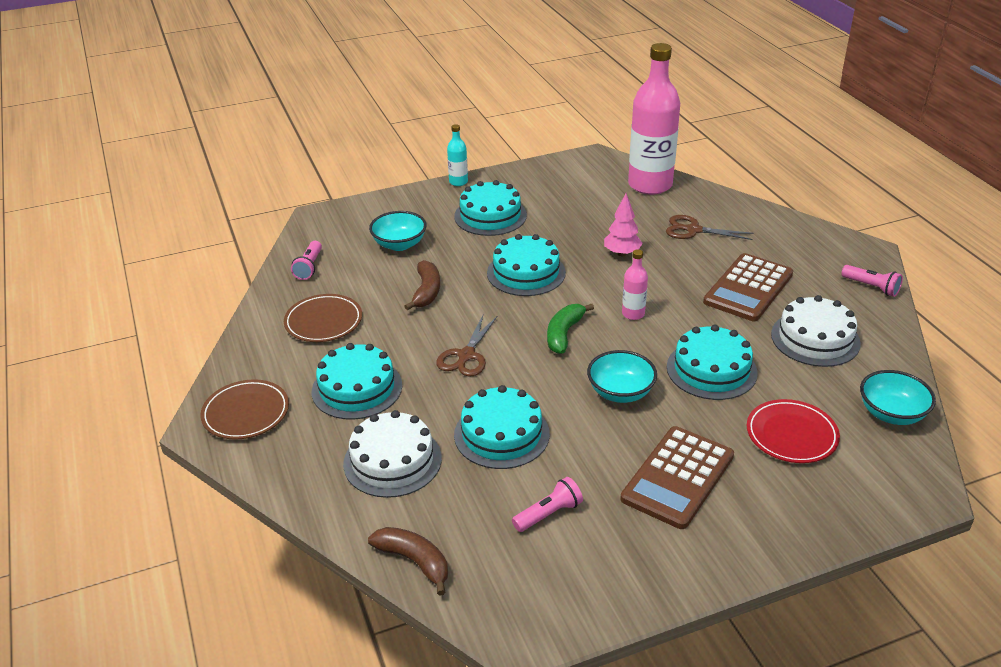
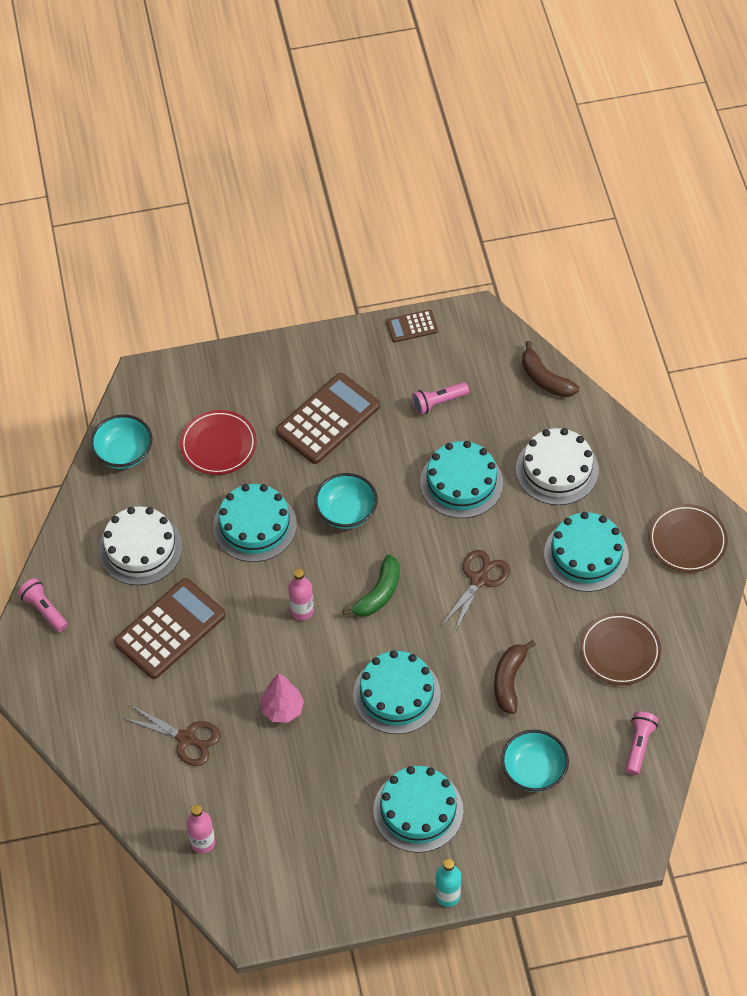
camera: 170 degrees left, 20 degrees up
pink bottle [628,43,680,195] -> pink bottle [186,805,215,854], size x0.43
none -> brown calculator [386,310,438,343]

